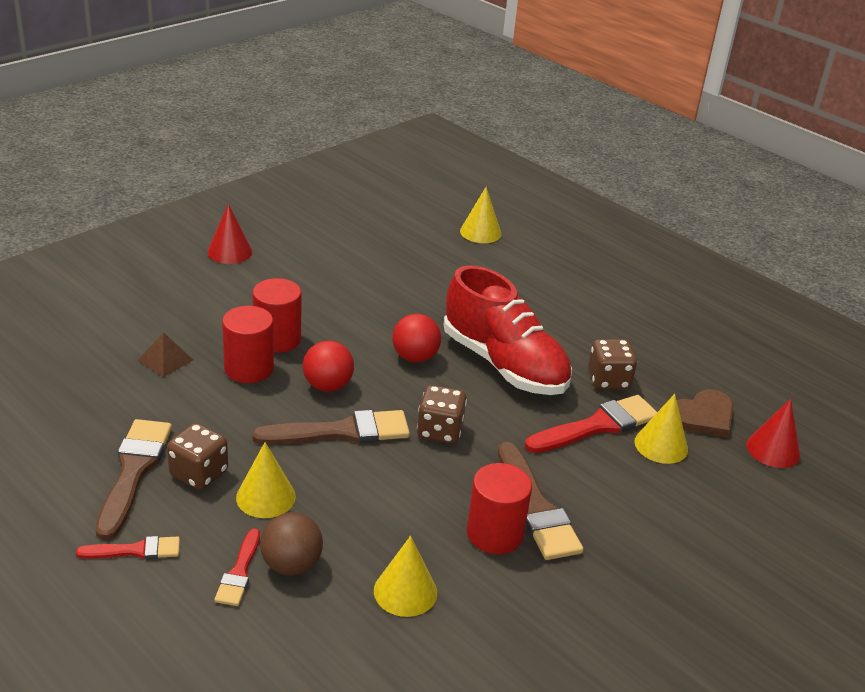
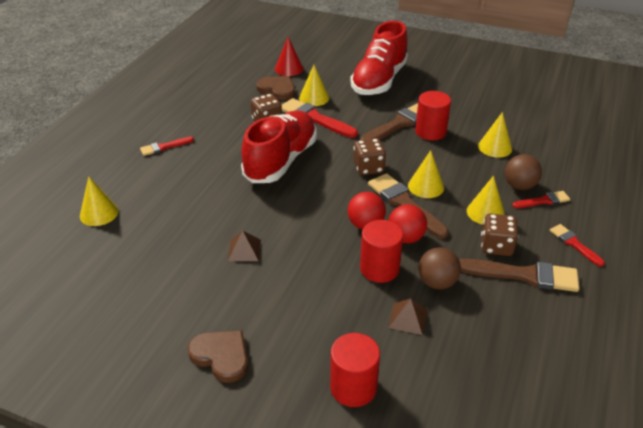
camera: 110 degrees left, 5 degrees up
brown brush [96,419,172,540] -> brown brush turned 150 degrees counterclockwise [459,259,579,292]
red cone [207,204,252,264] -> brown heart [187,330,248,383]
red cylinder [253,278,302,353] -> red cylinder moved to [330,333,380,407]
red ball [392,314,441,363] -> red ball moved to [388,204,427,243]
none -> red brush [140,137,194,156]
none -> brown pyramid [228,230,261,261]
none -> red shoe [350,21,408,95]
none -> yellow cone [408,150,444,198]
none -> brown ball [418,247,461,290]

